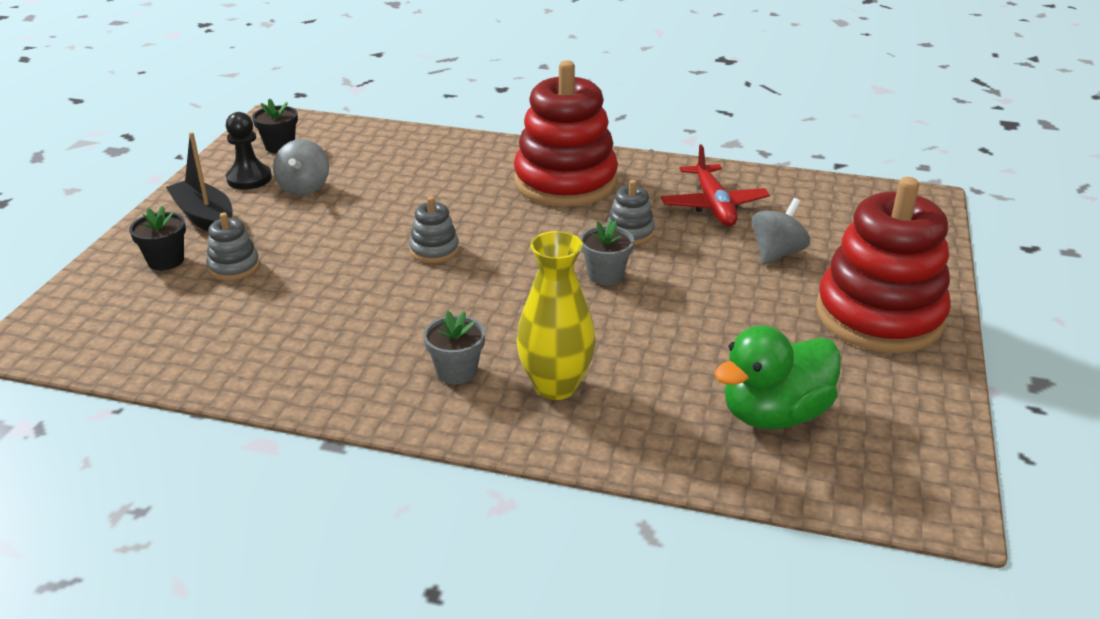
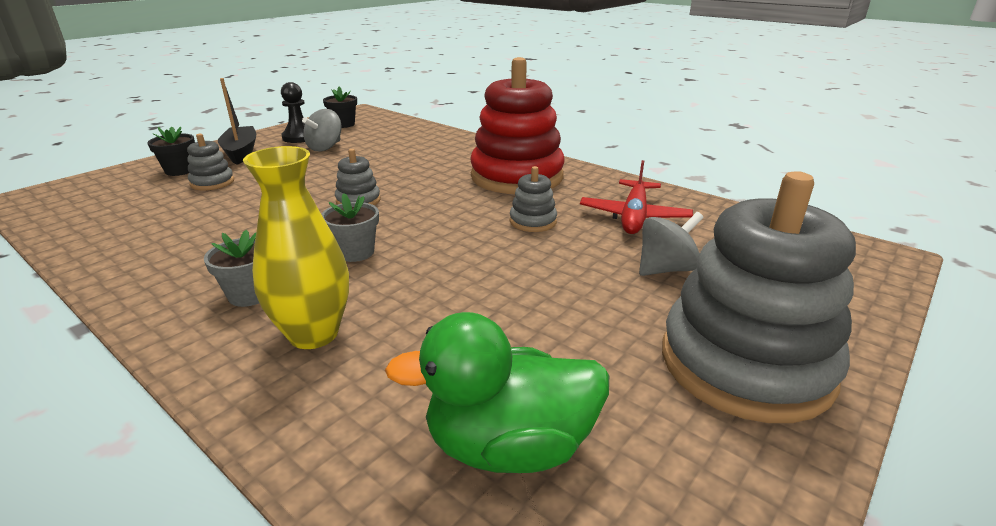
camera: 25 degrees right, 5 degrees down
grey flower pot [580,220,634,285] -> grey flower pot moved to [322,193,379,262]
red stacking toy [816,177,951,353] -> grey stacking toy [662,171,856,423]

